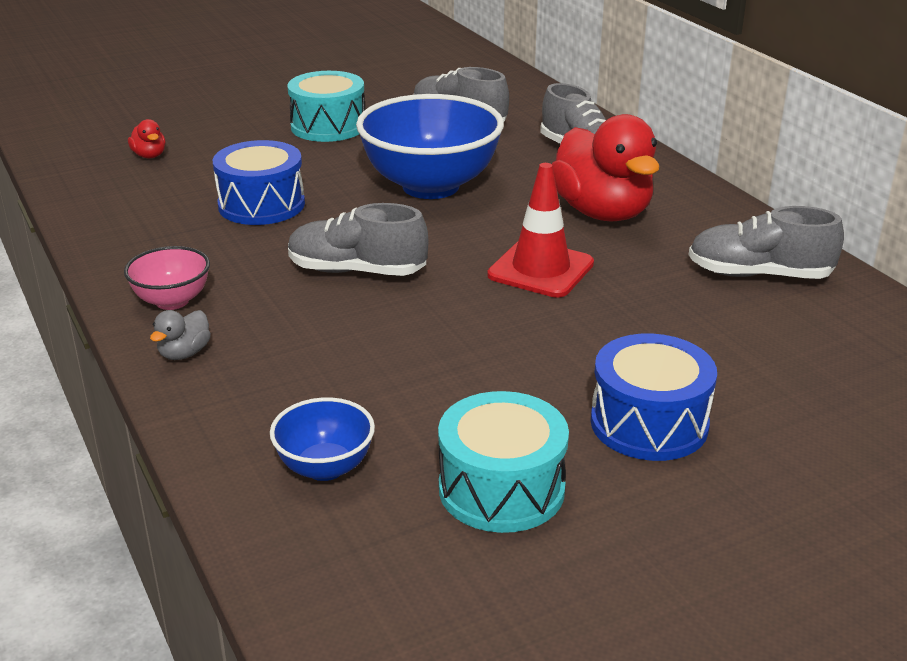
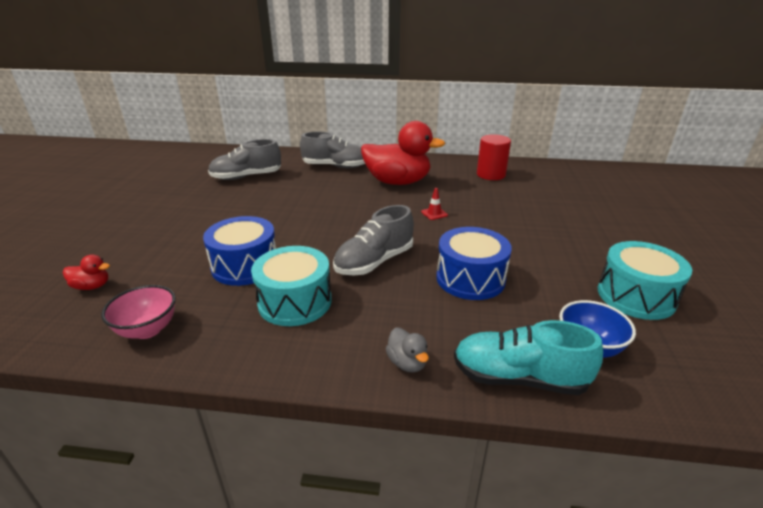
camera: 55 degrees left, 0 degrees up
pink bowl [124,246,210,310] -> pink bowl moved to [101,285,176,339]
turquoise drum [287,71,365,142] -> turquoise drum moved to [251,246,332,326]
blue bowl [356,94,504,199] -> none
red traffic cone [487,163,594,298] -> red traffic cone [421,188,448,220], size x0.42
blue drum [591,334,717,461] -> blue drum moved to [436,227,512,300]
grey shoe [688,206,844,279] -> red cylinder [477,134,511,180]
none -> turquoise shoe [454,320,603,395]

